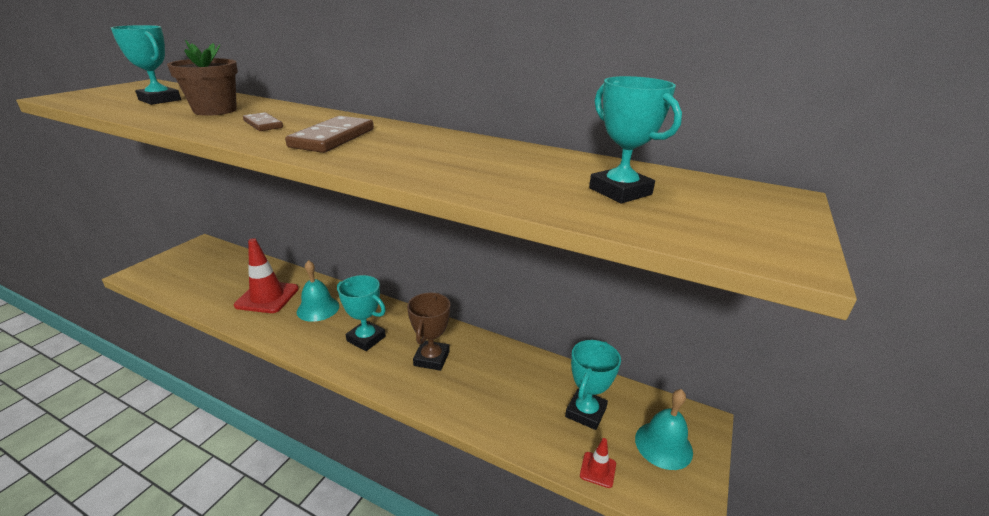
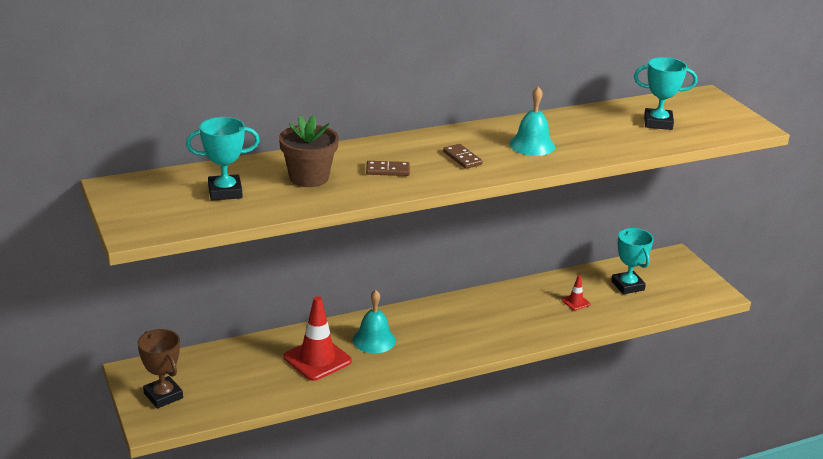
camera: 50 degrees left, 0 degrees up
brown domino [285,116,374,153] -> brown domino [443,144,483,169], size x0.59
turquoise trophy [337,275,386,351] -> none
brown trophy [407,293,450,371] -> brown trophy moved to [137,329,183,408]
red traffic cone [580,438,616,488] -> red traffic cone moved to [561,275,590,310]
turquoise bell [635,389,693,470] -> turquoise bell moved to [509,86,555,156]

